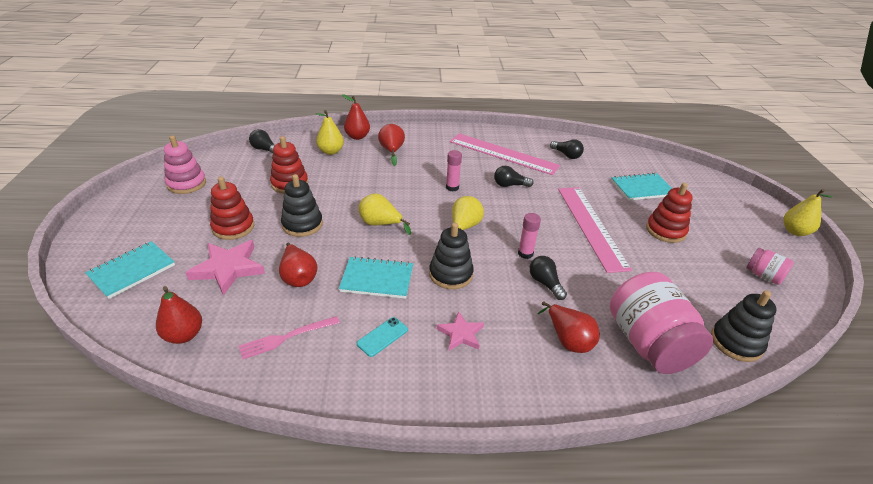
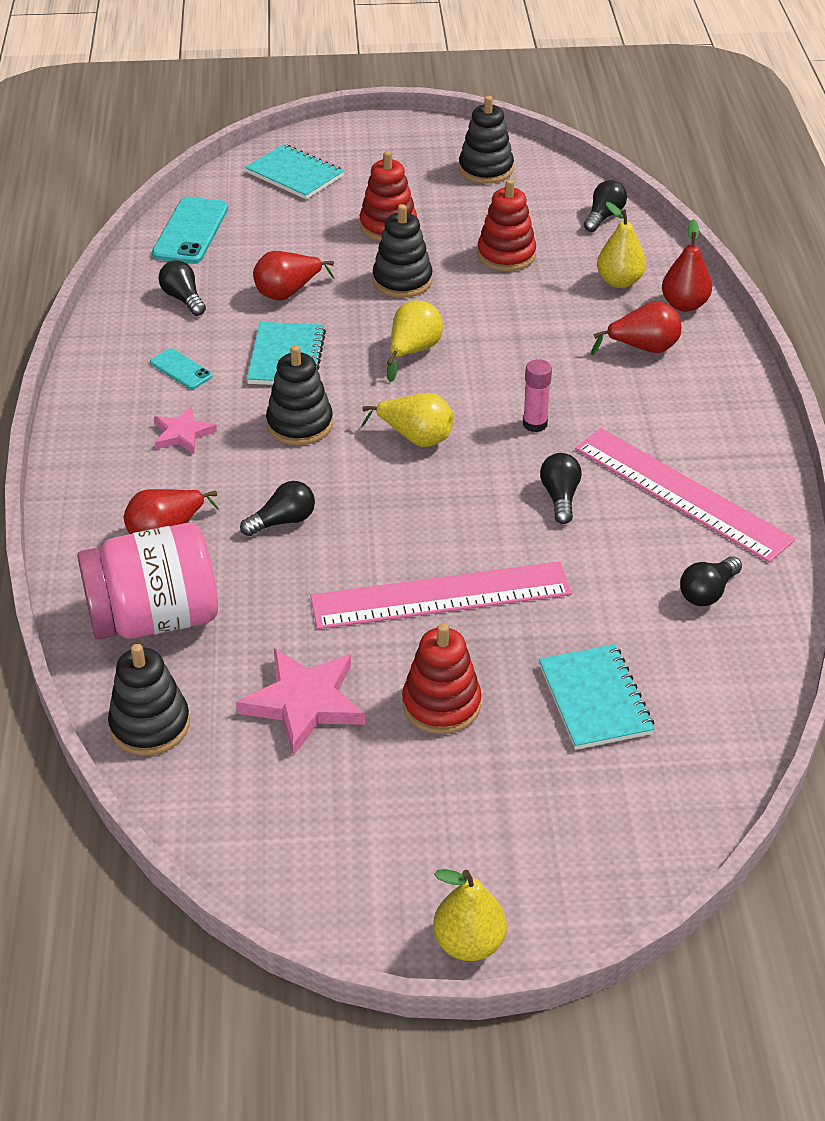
camera: 90 degrees right, 5 degrees up
red pear [156,286,202,344] -> turquoise phone [152,197,228,264]
pink stacking toy [164,135,206,194] -> black stacking toy [459,96,514,184]
pink star [185,240,265,296] -> pink star moved to [236,648,365,756]
pink fork [239,316,340,360] -> black light bulb [158,260,206,316]
pink ruler [450,133,560,175] -> pink ruler turned 75 degrees counterclockwise [575,428,795,563]
pink glue stick [518,213,541,259] -> none
pink jar [746,248,794,285] -> none

